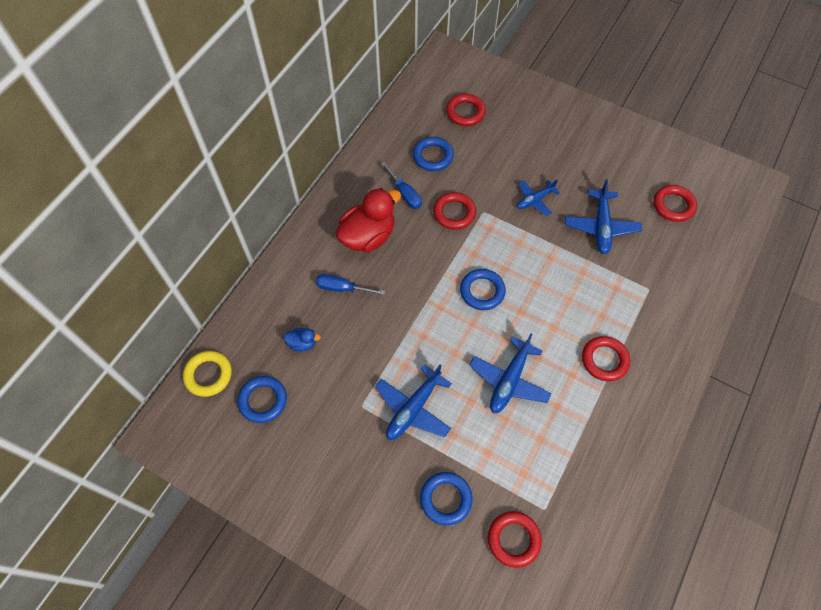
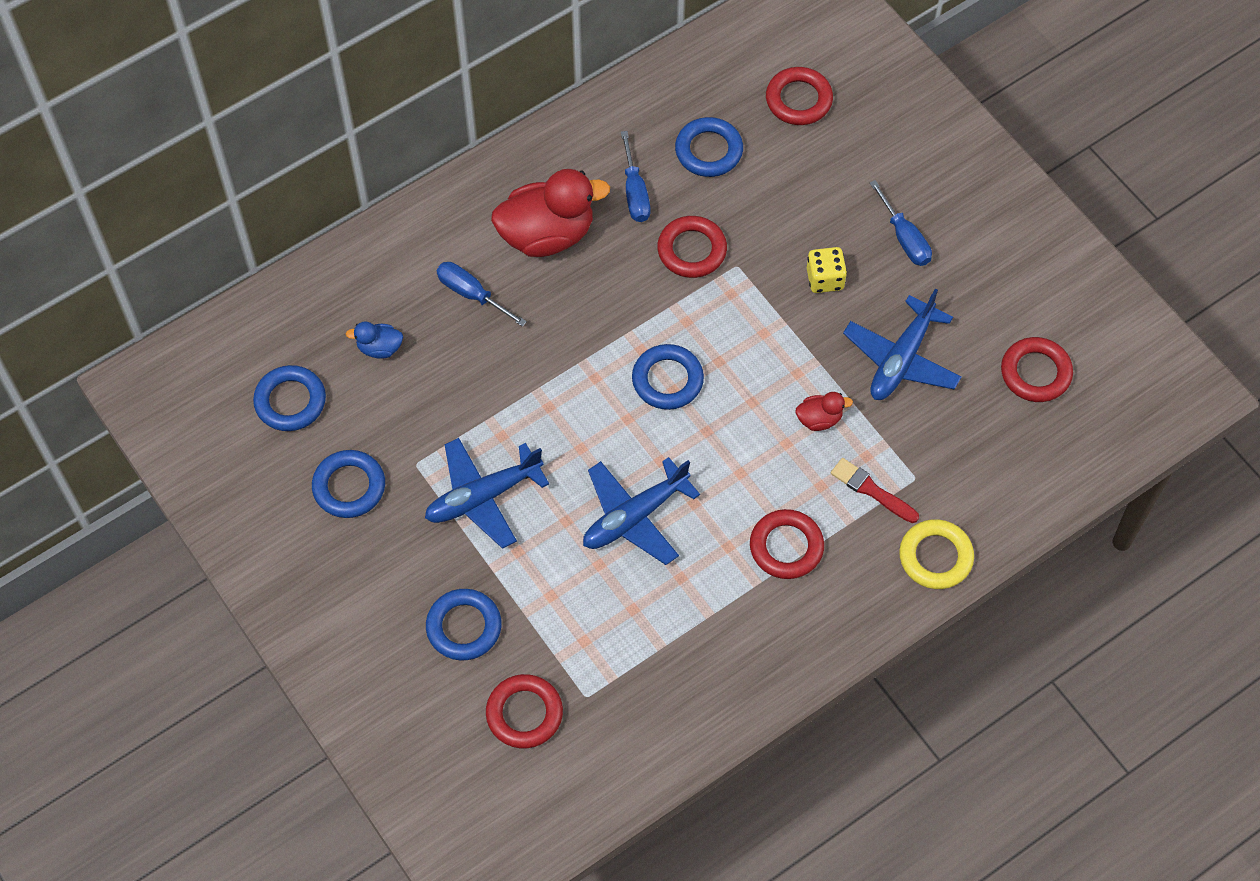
camera: 25 degrees right, 0 degrees up
yellow ring [183,351,232,397] -> yellow ring moved to [899,519,974,589]
blue duck [284,328,321,352] -> blue duck turned 150 degrees clockwise [346,321,403,359]
blue plane [517,179,560,216] -> yellow dice [807,247,847,293]
none -> blue ring [312,450,385,518]
none -> red duck [795,392,853,431]
none -> red brush [831,458,919,523]
none -> blue screwdriver [870,180,932,266]

